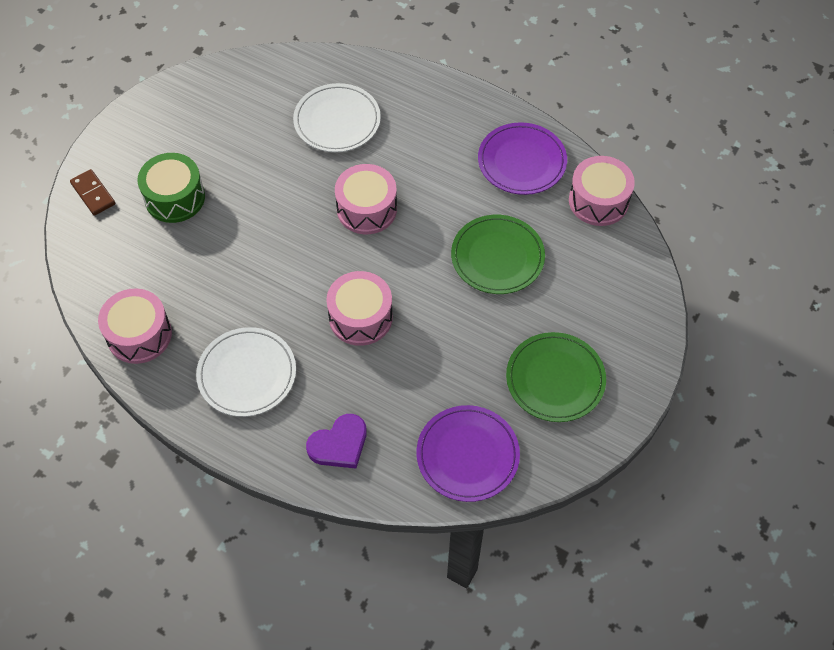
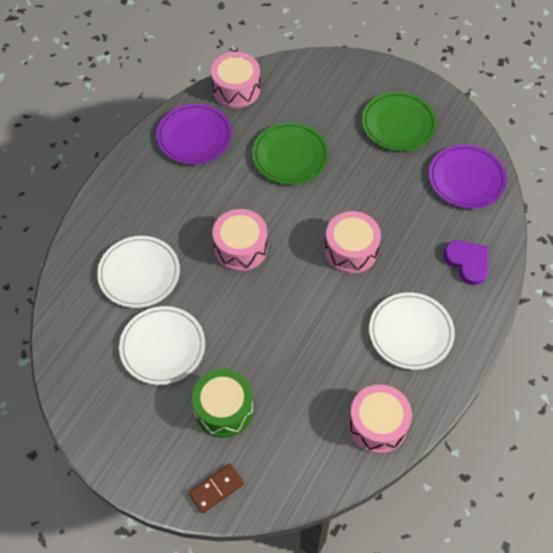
camera: 90 degrees left, 0 degrees up
none -> white plate [119,306,205,385]

